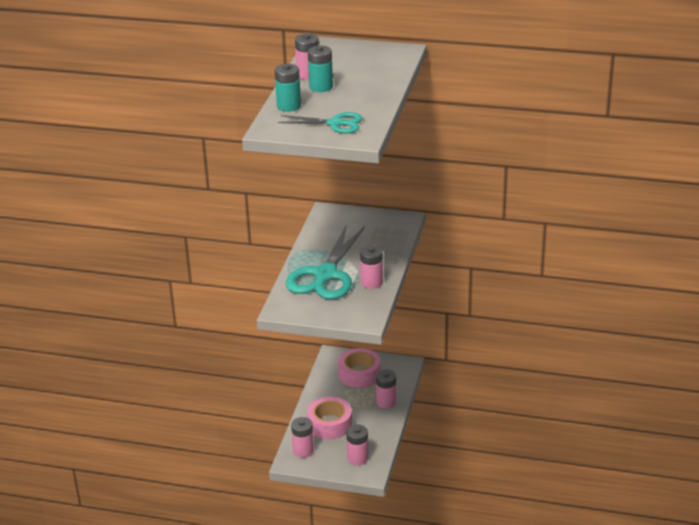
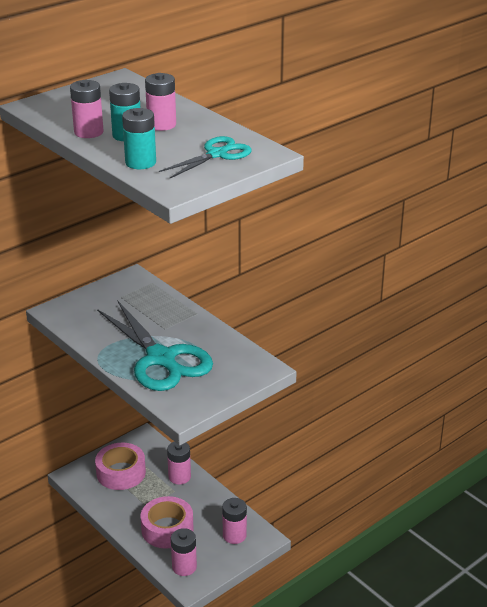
camera: 55 degrees left, 0 degrees up
pink battery [360,245,383,289] -> pink battery moved to [145,73,176,131]

